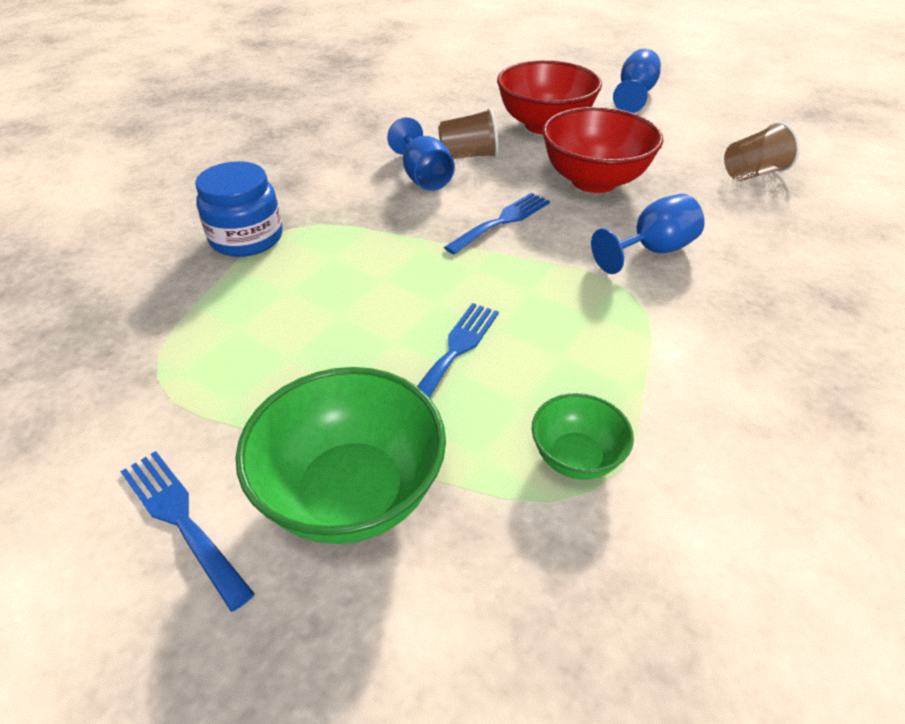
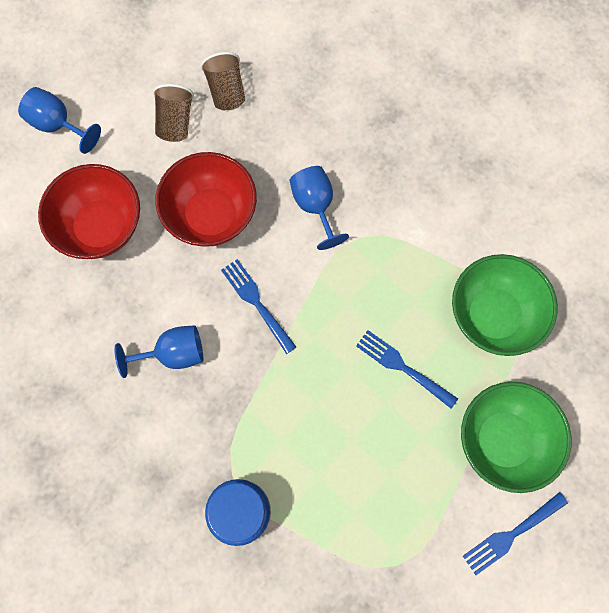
camera: 80 degrees left, 30 degrees up
brown cup [438,108,498,159] -> brown cup moved to [153,84,194,142]
green bowl [532,393,634,480] -> green bowl [452,254,558,356], size x1.87

